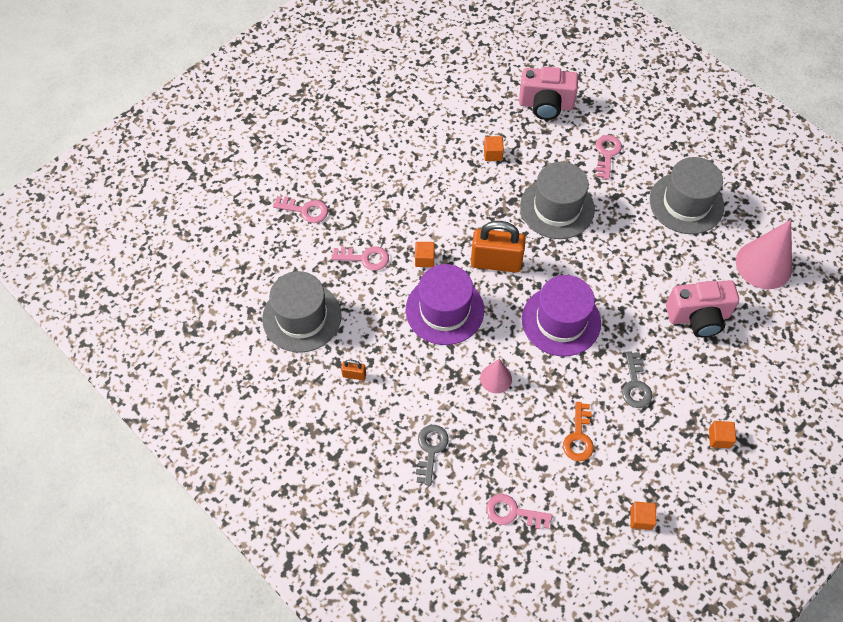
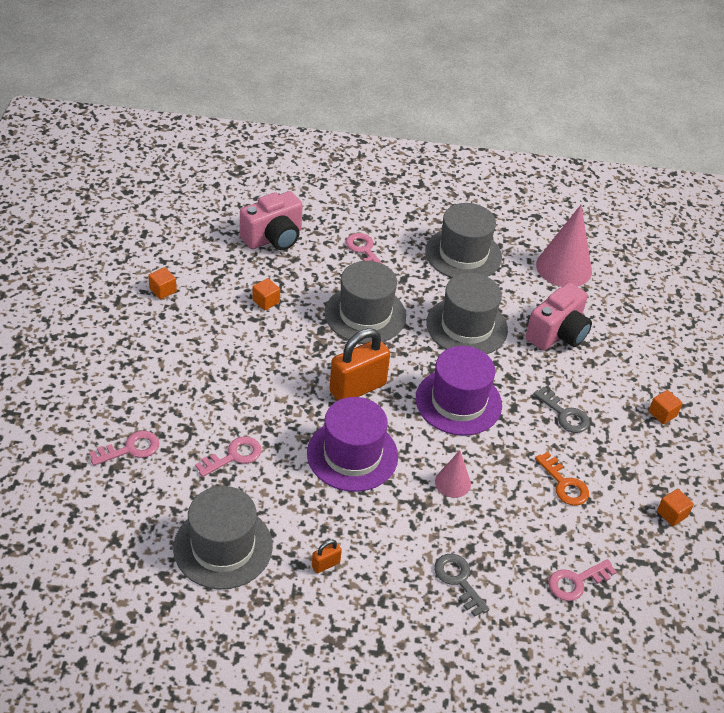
camera: 45 degrees left, 15 degrees down
orange cube [415,242,435,267] -> orange cube moved to [148,267,177,299]
none -> grey hat [426,273,508,354]

